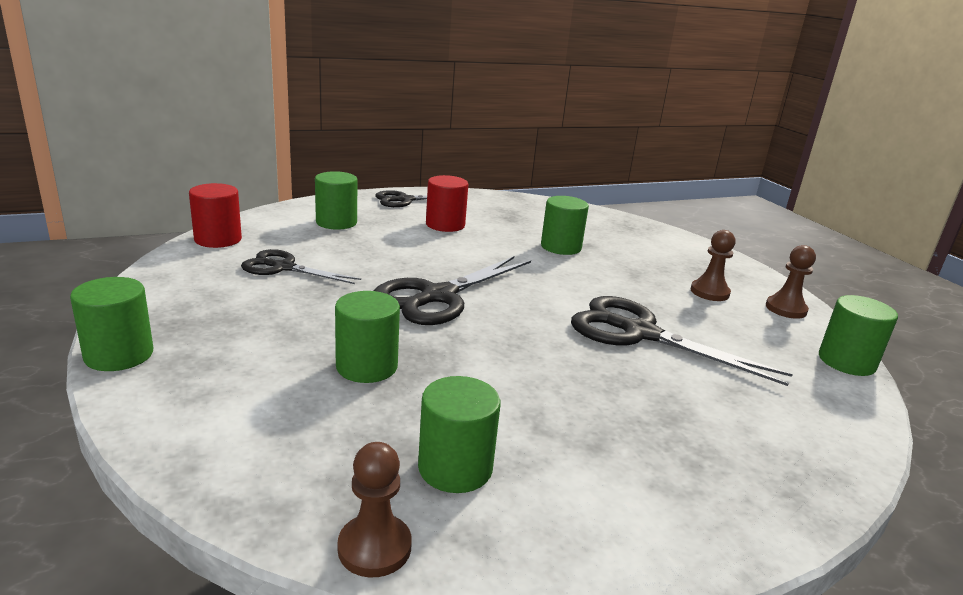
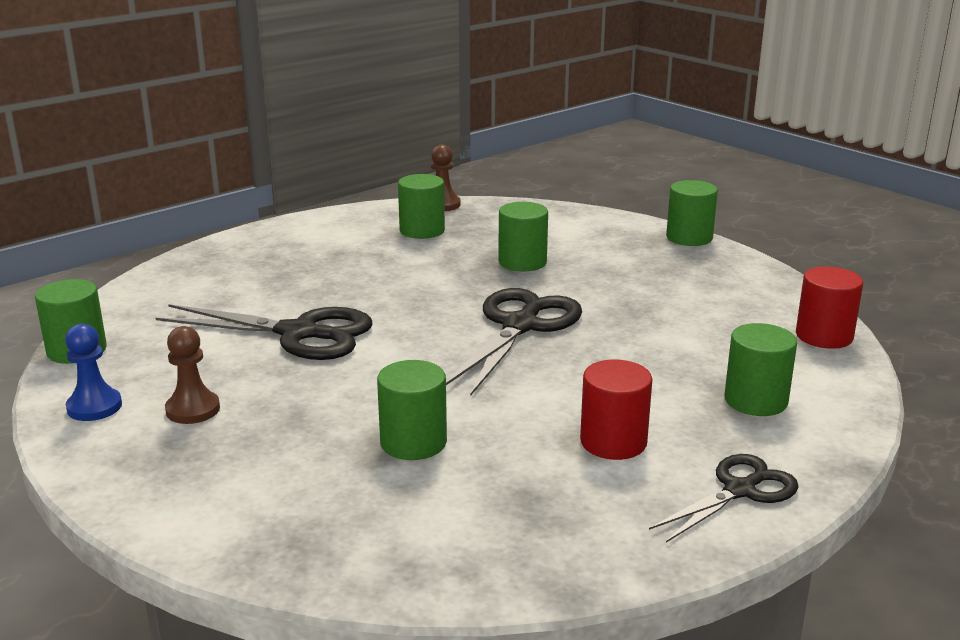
camera: 165 degrees right, 0 degrees up
black scissors [241,249,361,284] -> none
brown pawn [766,245,816,319] -> blue pawn [65,324,122,421]

